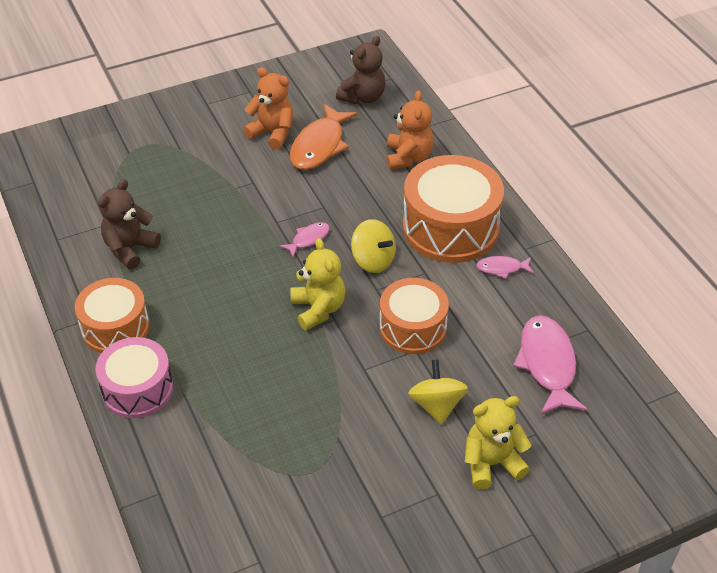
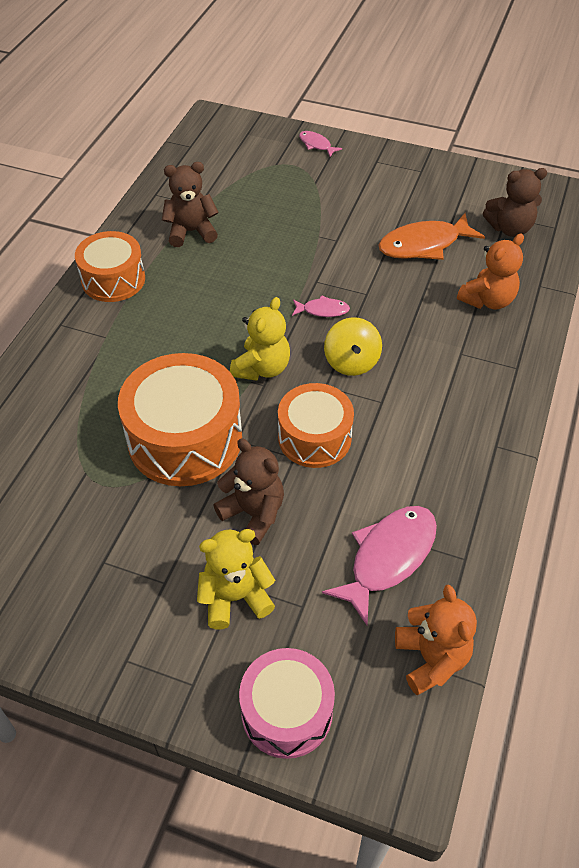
camera: 45 degrees right, 5 degrees up
pink drum [95,337,173,418] -> pink drum moved to [239,648,335,759]
orange teddy bear [243,67,293,150] -> orange teddy bear moved to [395,584,477,695]
orange drum [403,155,504,263] -> orange drum moved to [118,353,242,486]
yellow spinning top [408,359,468,425] -> brown teddy bear [213,438,284,545]
yellow teddy bear [465,396,531,489] -> yellow teddy bear turned 45 degrees counterclockwise [197,529,275,629]
pink fish [476,256,534,279] -> pink fish moved to [299,131,342,157]

